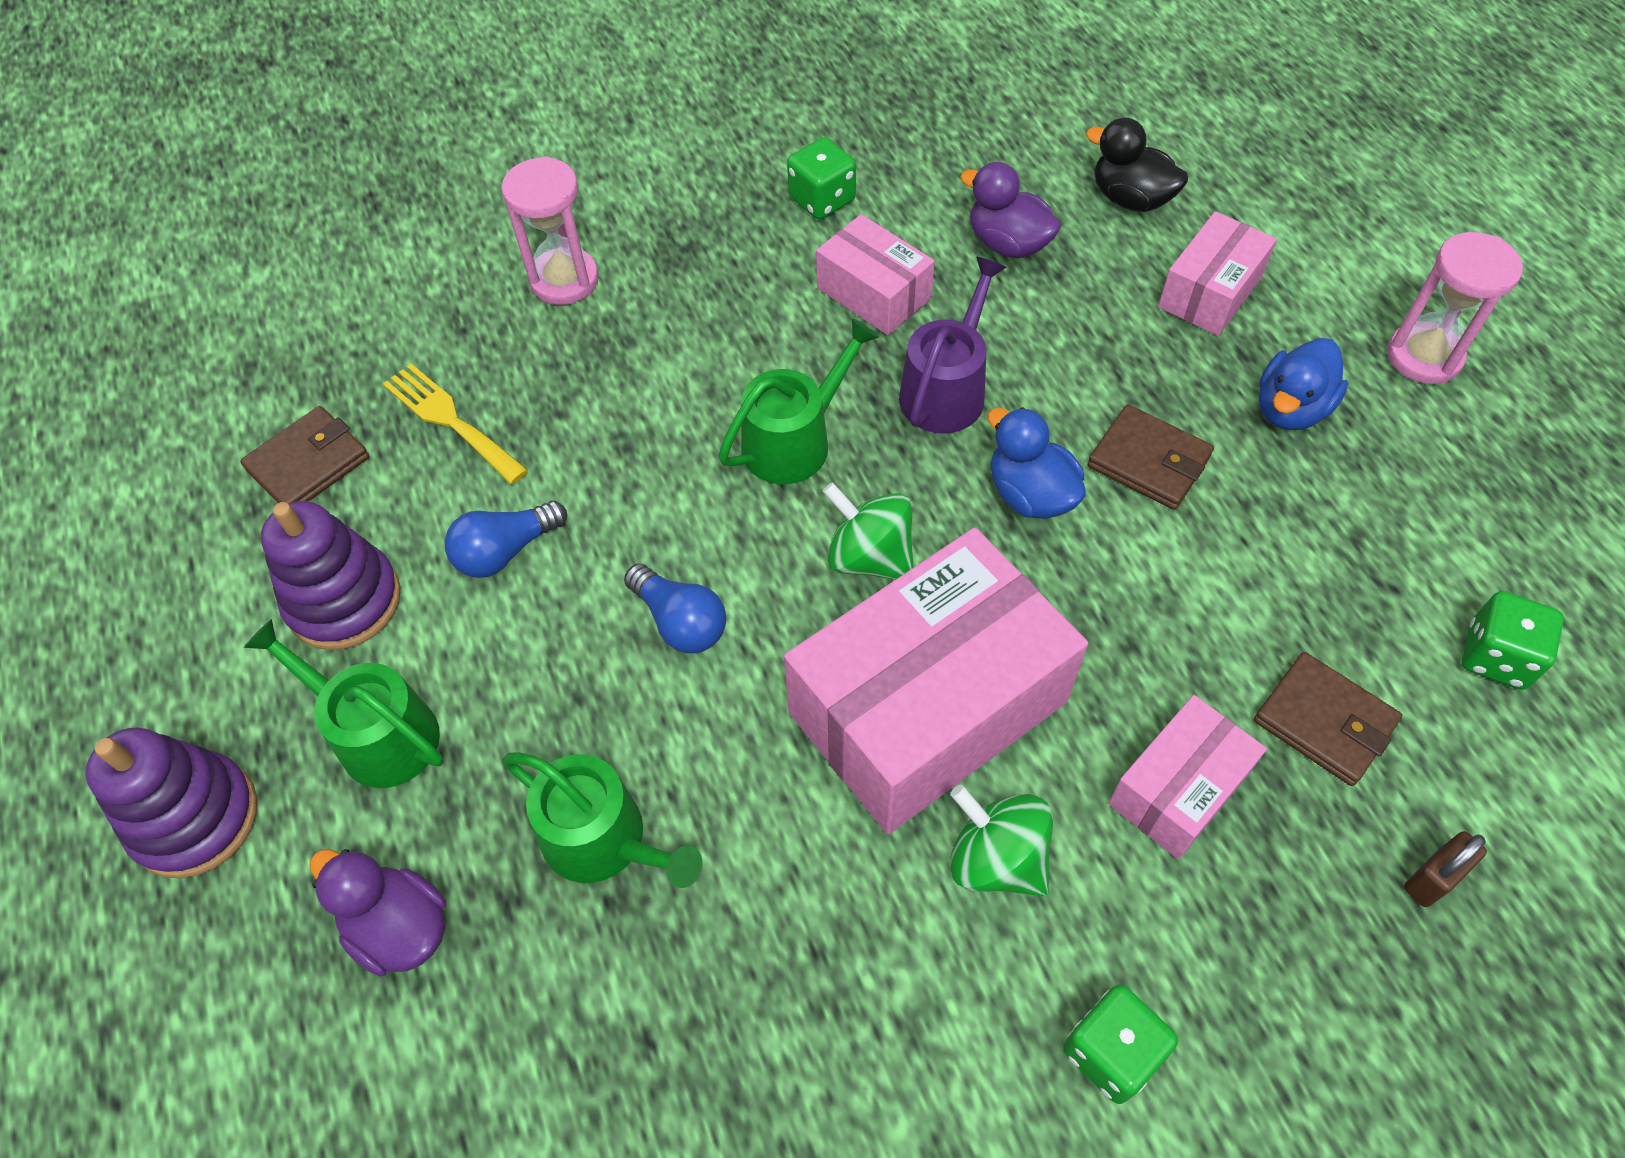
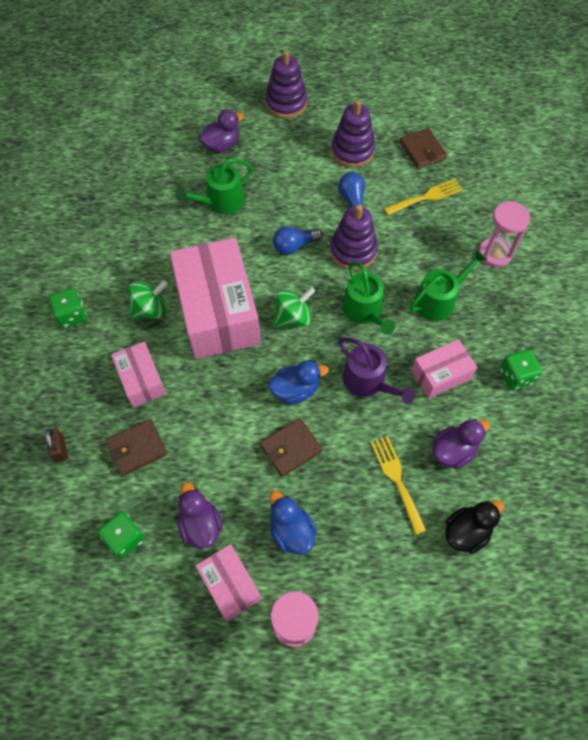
camera: 110 degrees right, 5 degrees up
green watering can [244,619,443,788] -> green watering can moved to [410,249,487,321]
pink box [1158,211,1277,336] -> pink box moved to [196,544,262,621]
none -> purple duck [177,482,223,549]
none -> purple stacking toy [330,205,378,270]
none -> yellow fork [370,436,427,535]

